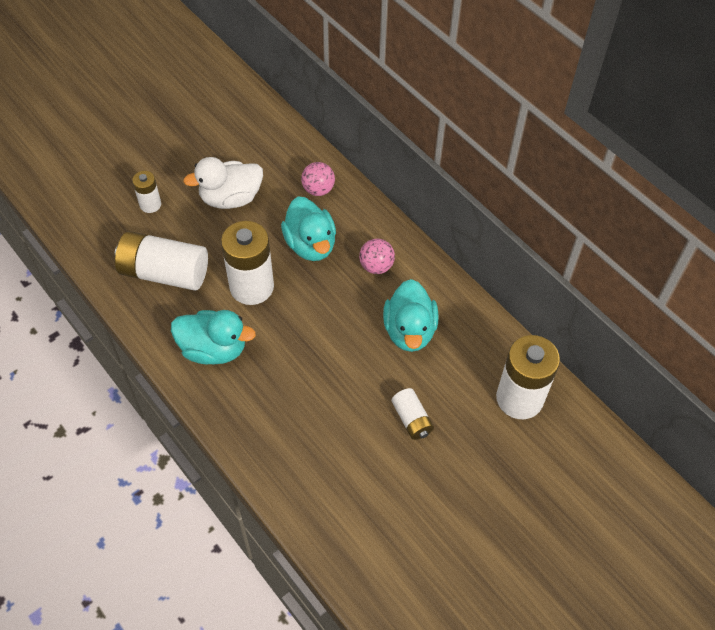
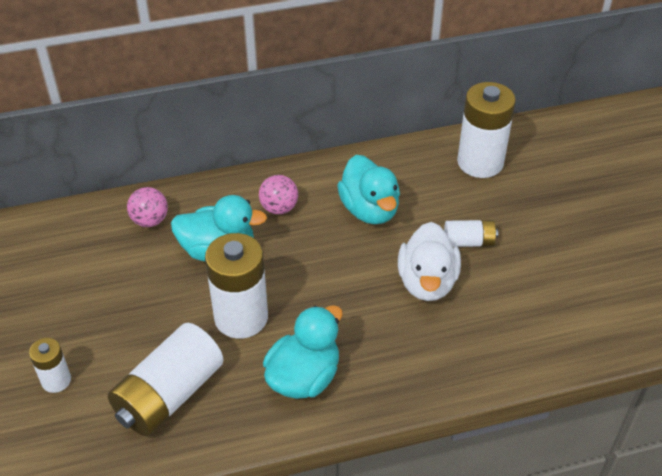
camera: 65 degrees left, 10 degrees down
white duck [183,157,263,209] -> white duck moved to [398,222,461,301]
turquoise duck [383,279,439,352] -> turquoise duck turned 45 degrees clockwise [337,155,400,224]

